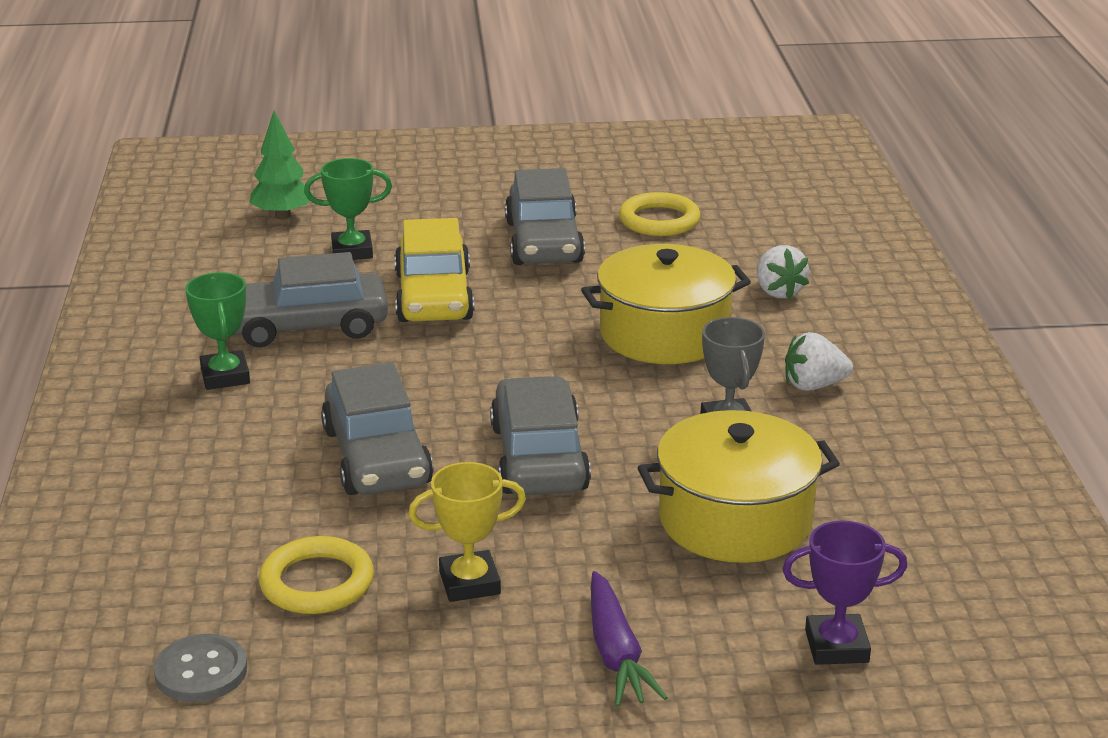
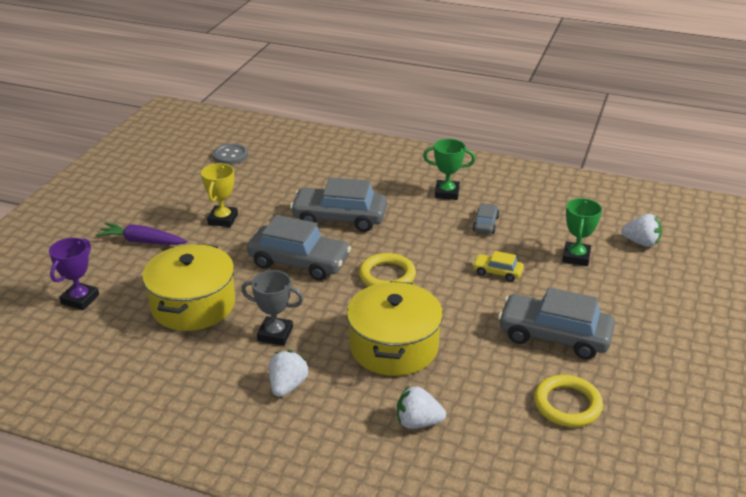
camera: 115 degrees right, 5 degrees up
grey car [235,252,388,347] -> grey car [473,203,499,234], size x0.49
green tree [250,111,314,219] -> white strawberry [621,214,662,247]
yellow ring [259,536,374,614] -> yellow ring moved to [359,253,416,287]
yellow car [394,218,474,322] -> yellow car [472,251,524,282], size x0.49

